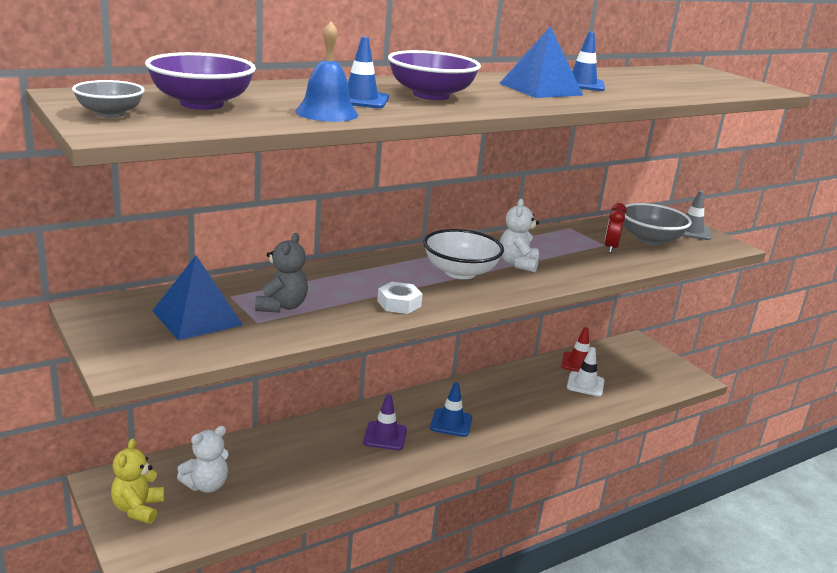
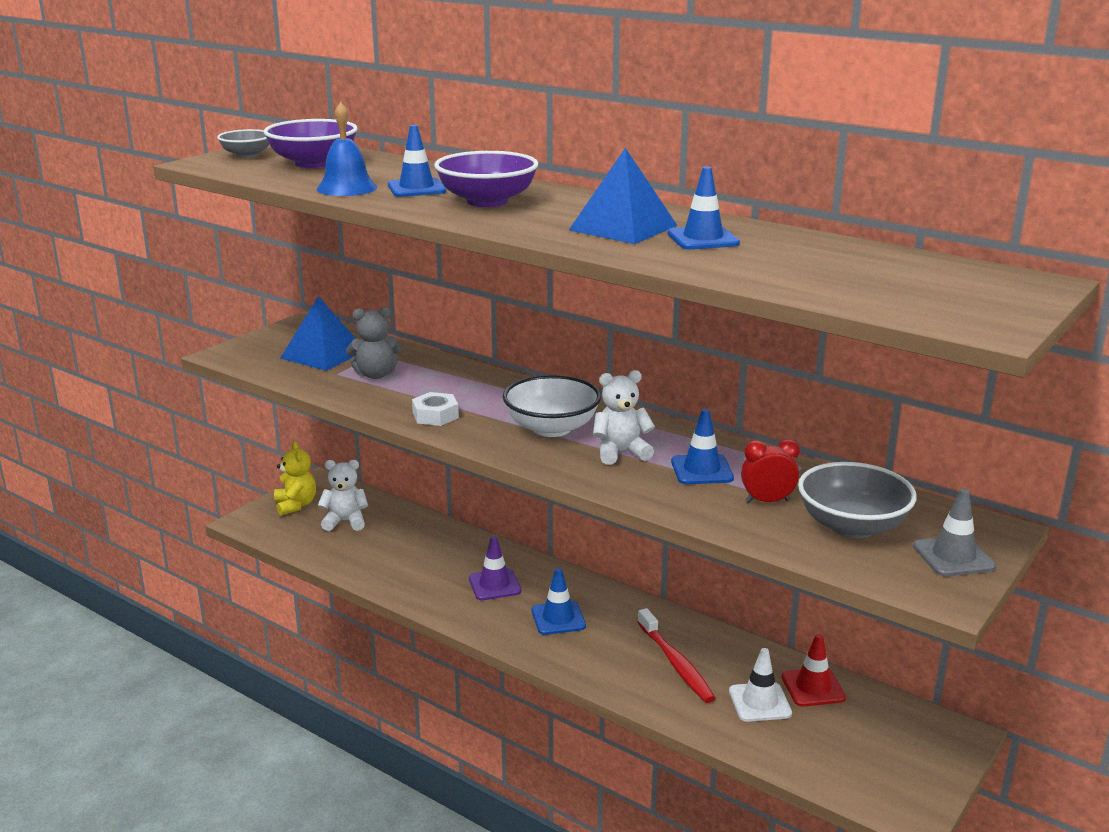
camera: 70 degrees right, 0 degrees up
yellow teddy bear [111,438,164,524] -> yellow teddy bear turned 90 degrees clockwise [274,441,316,516]
white teddy bear [177,426,229,493] -> white teddy bear turned 150 degrees clockwise [318,460,368,531]
none -> red toothbrush [637,608,715,703]
none -> blue traffic cone [671,409,734,484]

